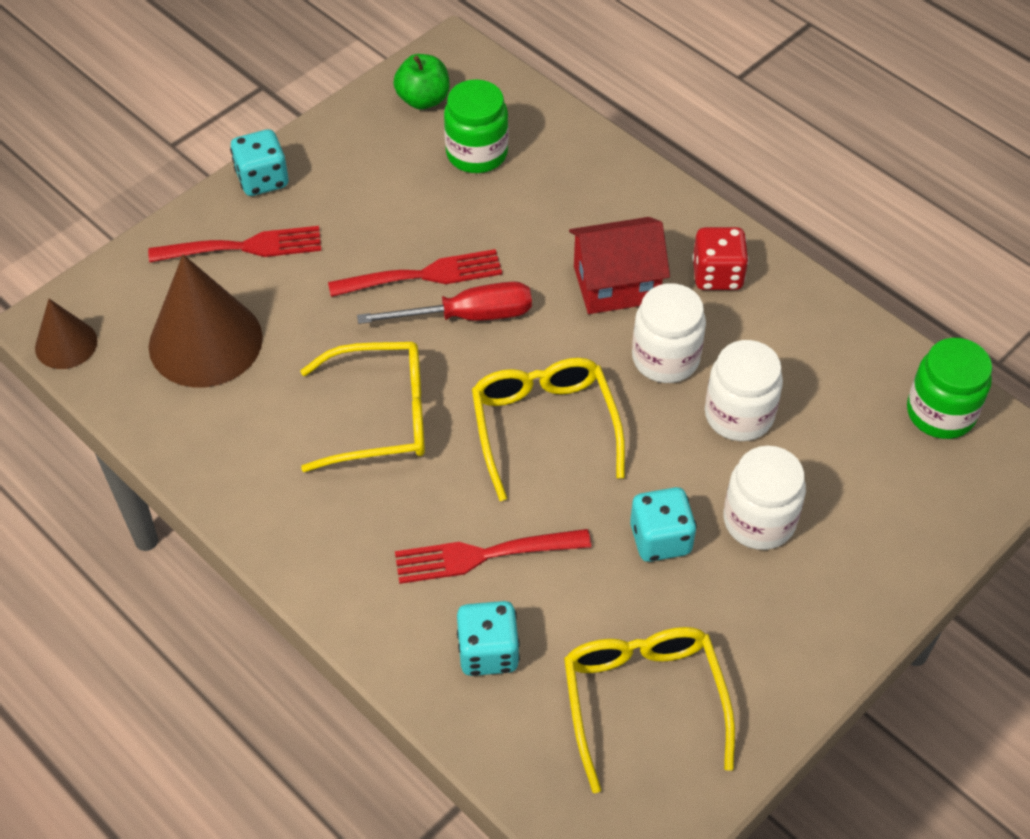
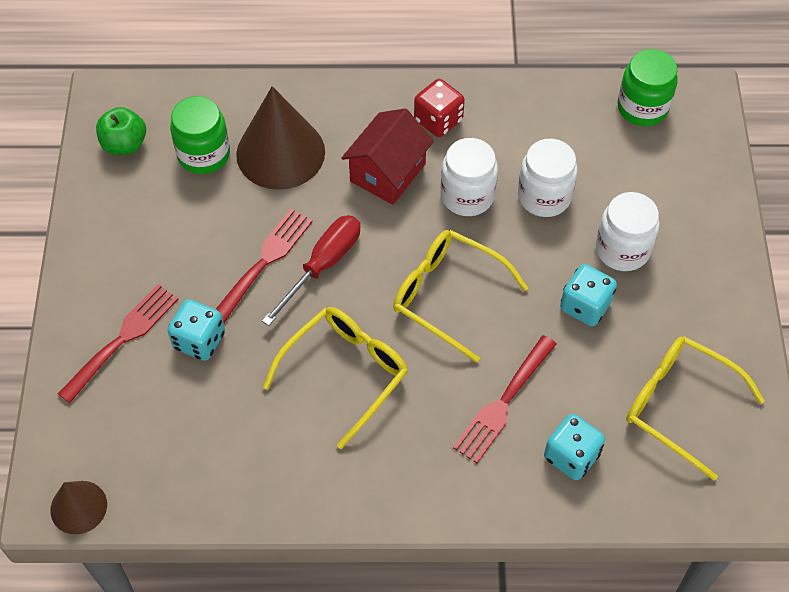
camera: 45 degrees left, 5 degrees up
brown cone [149,254,263,387] -> brown cone moved to [236,86,325,190]
turquoise dice [230,129,288,196] -> turquoise dice moved to [168,299,225,361]

